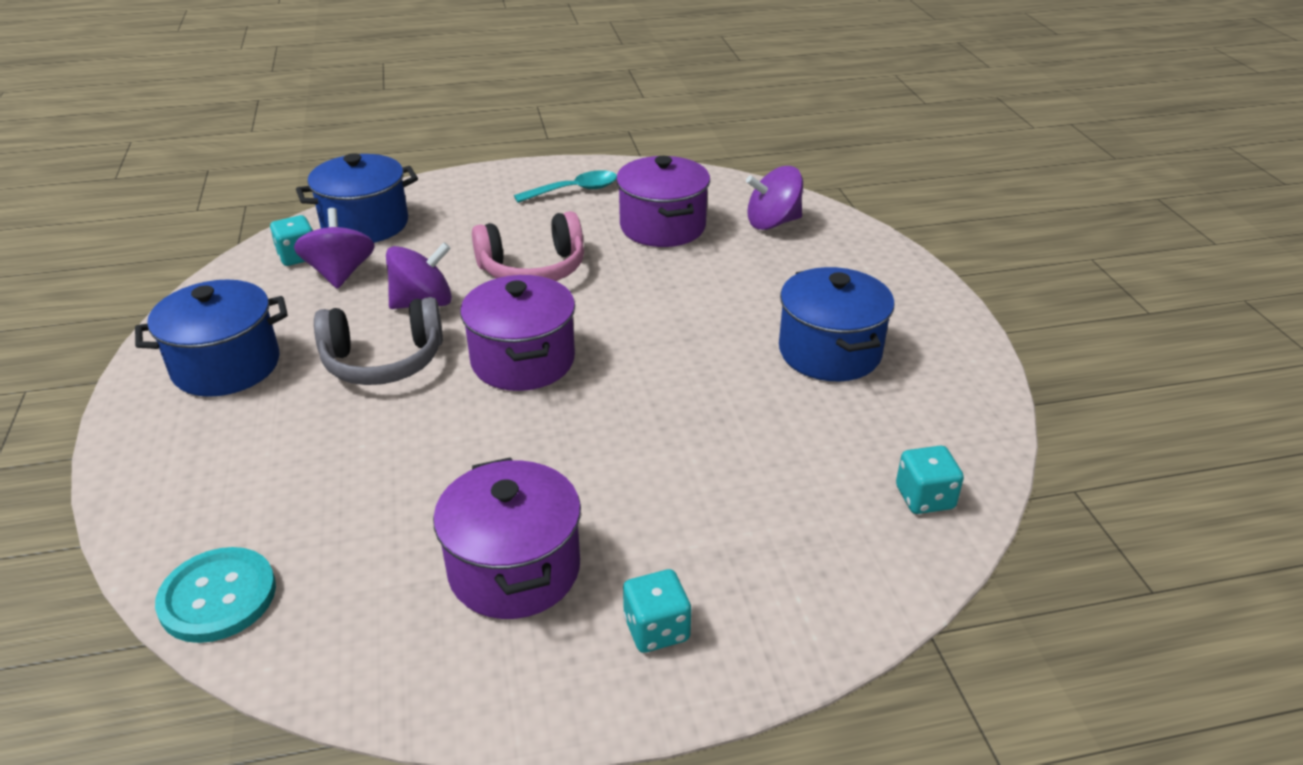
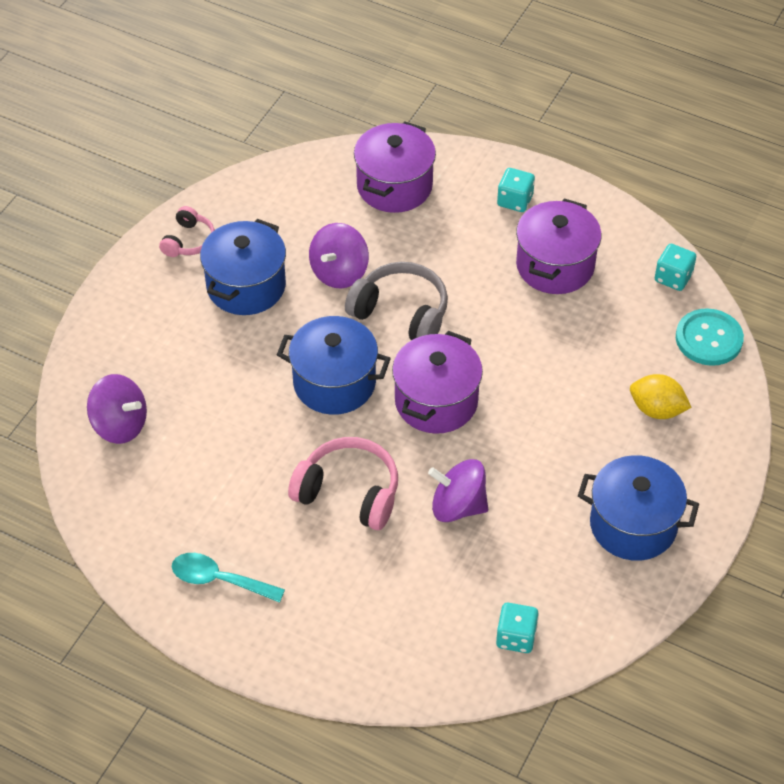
camera: 140 degrees left, 15 degrees up
purple spinning top [294,208,375,289] -> purple spinning top moved to [309,223,369,288]
blue pot [296,153,418,243] -> blue pot moved to [277,316,391,415]
grey headphones [314,297,443,385] -> grey headphones moved to [345,262,448,340]
purple pot [616,156,710,247] -> purple pot moved to [354,121,436,213]
turquoise dice [896,446,964,514] -> turquoise dice moved to [655,244,696,291]
none -> pink headphones [159,206,215,257]
none -> yellow lemon [630,374,692,419]

